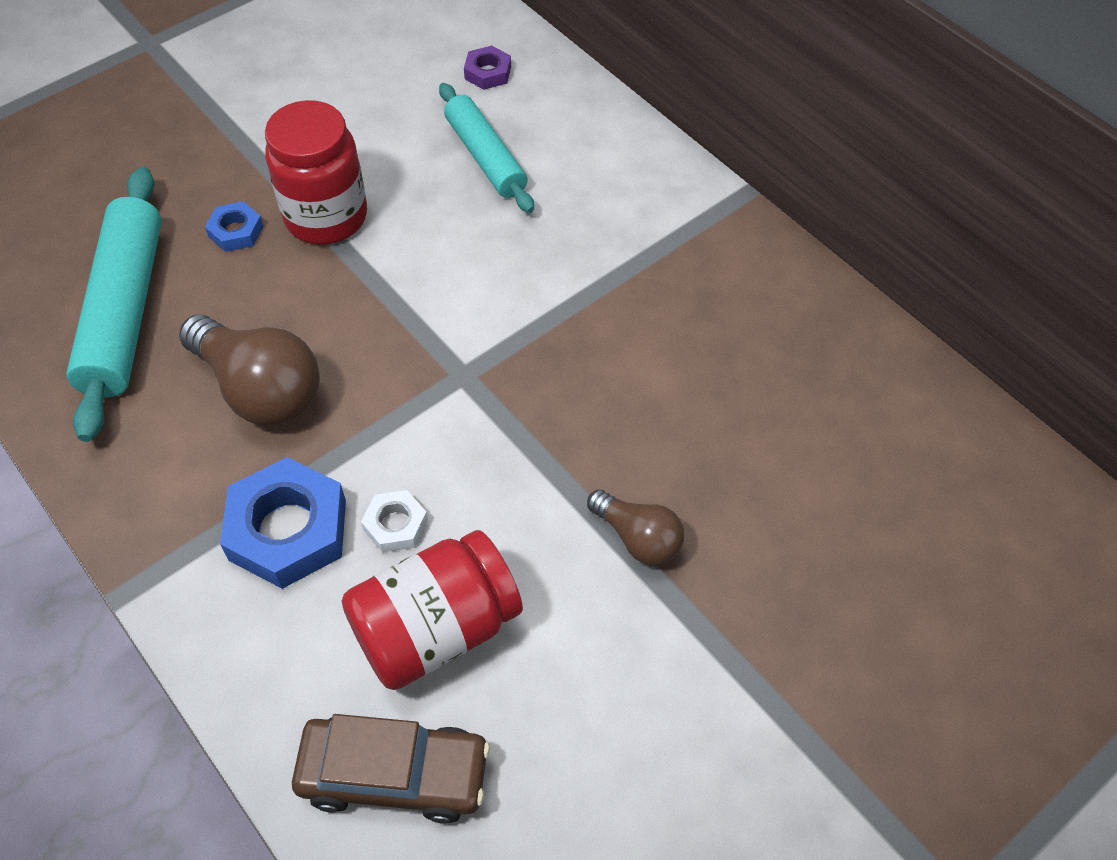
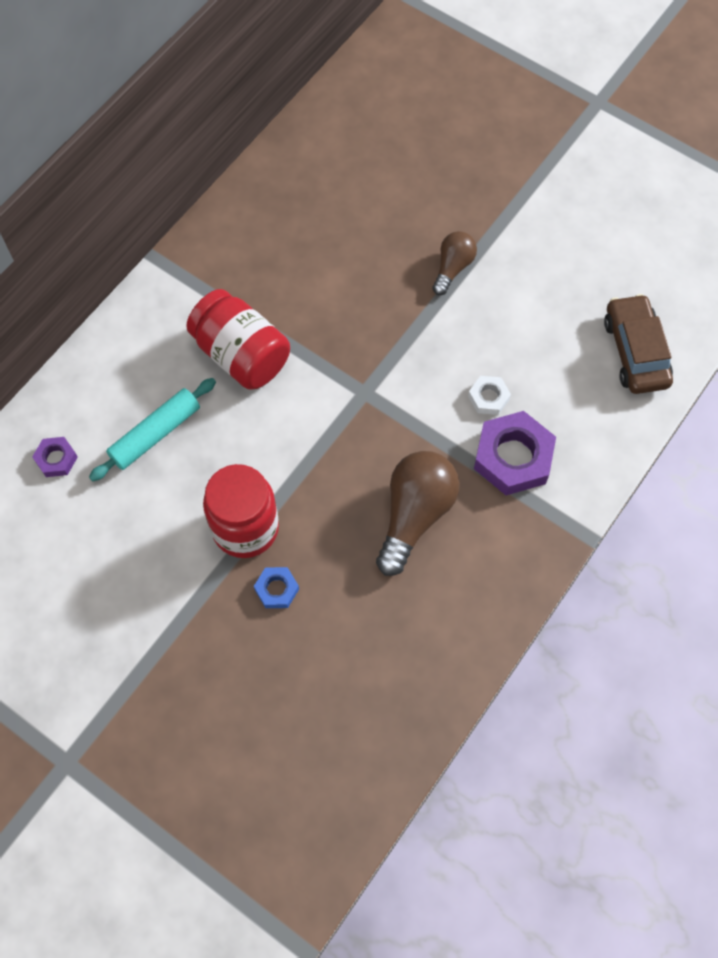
camera: 105 degrees left, 10 degrees up
turquoise rolling pin [66,167,162,442] -> none
blue nut [220,457,346,589] -> purple nut [474,411,556,495]
red jar [342,530,523,690] -> red jar moved to [186,289,290,390]

